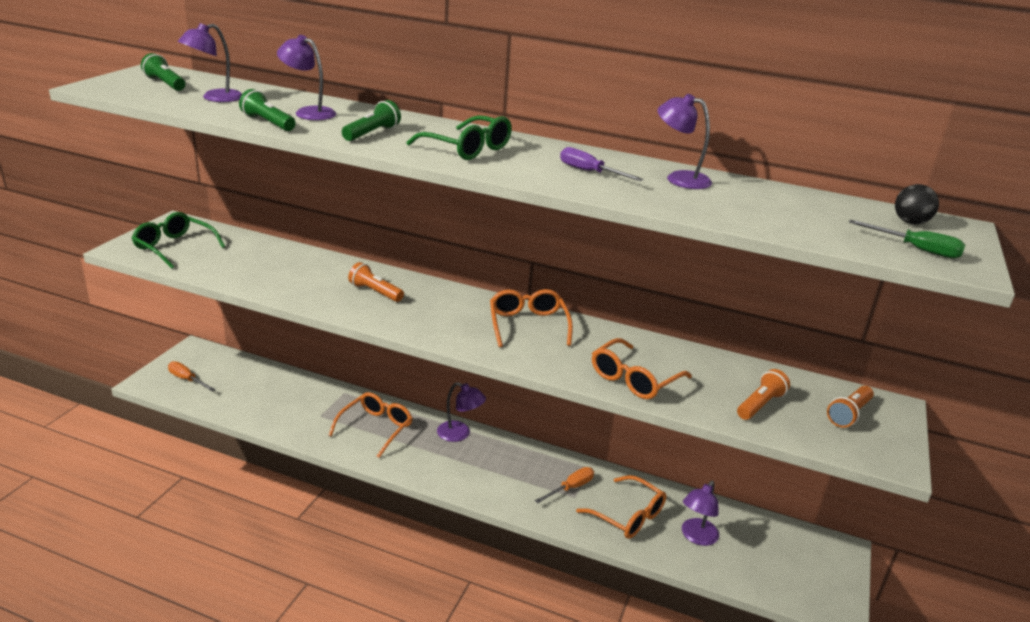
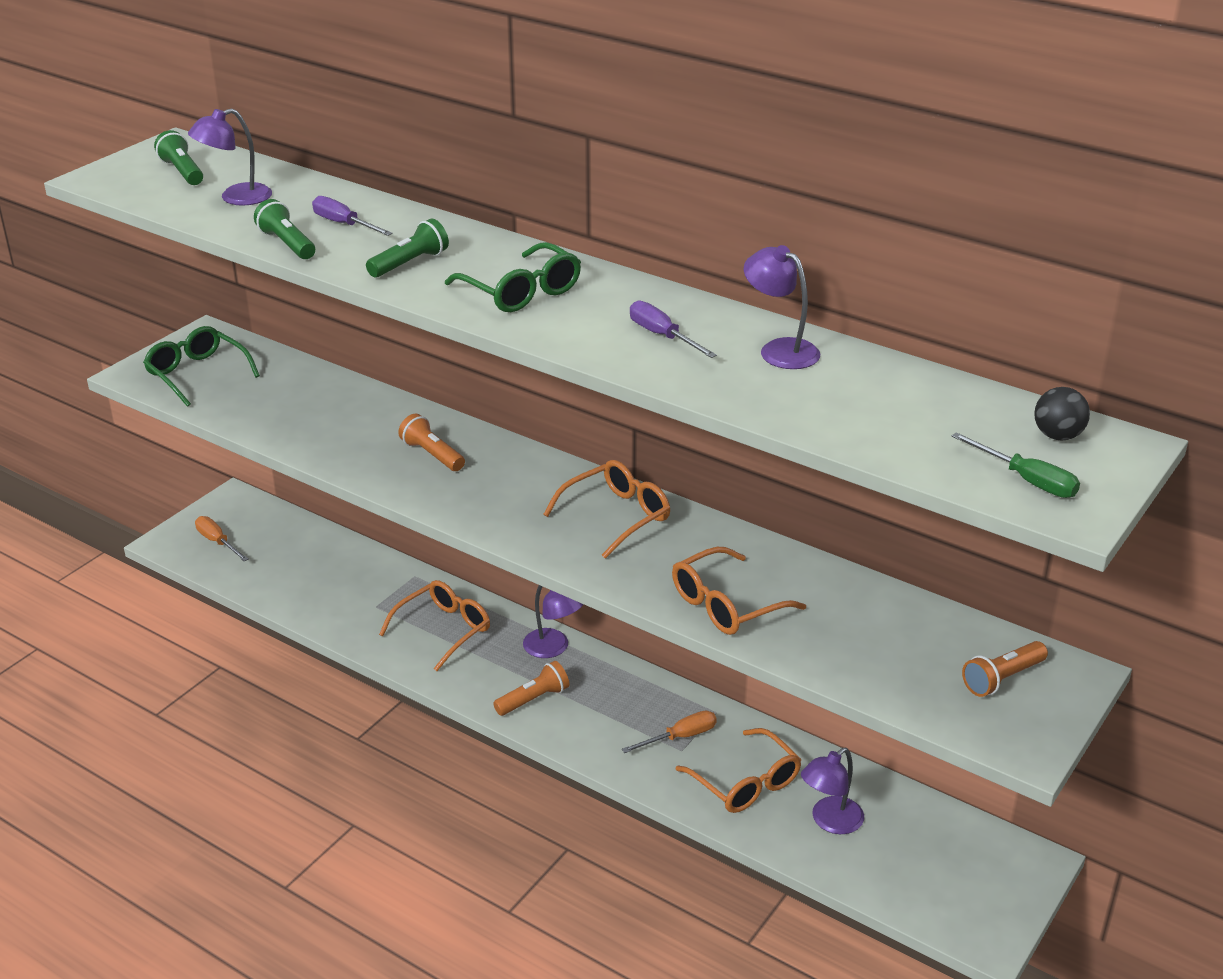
camera: 15 degrees right, 5 degrees up
purple lamp [277,35,336,120] -> purple screwdriver [312,196,393,236]
orange glasses [490,289,573,347] -> orange glasses turned 45 degrees clockwise [543,460,670,559]
orange flashlight [737,369,790,420] -> orange flashlight moved to [493,661,569,716]

